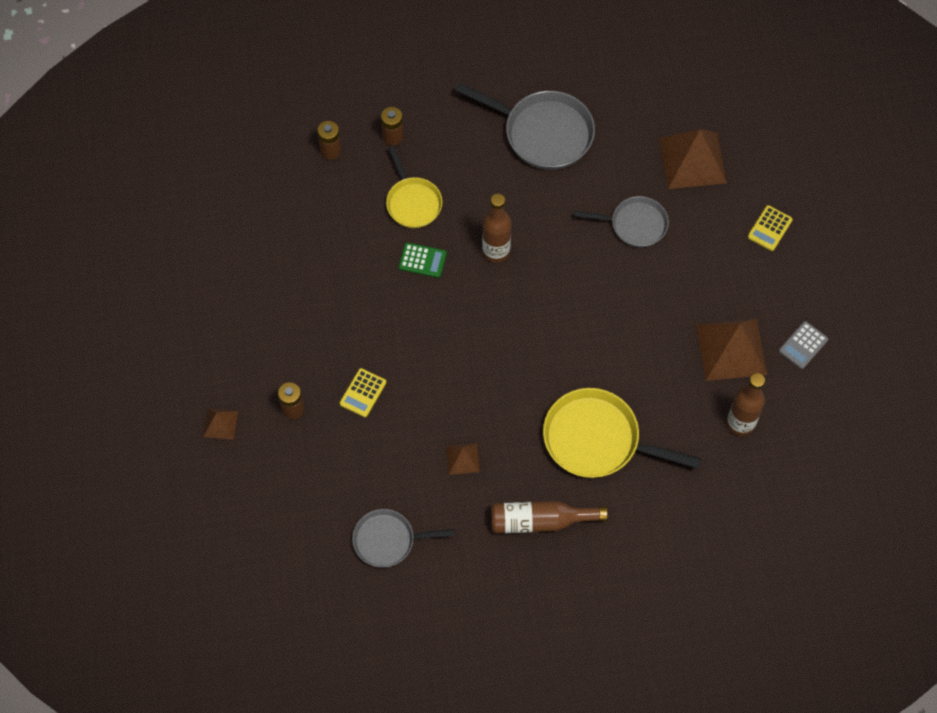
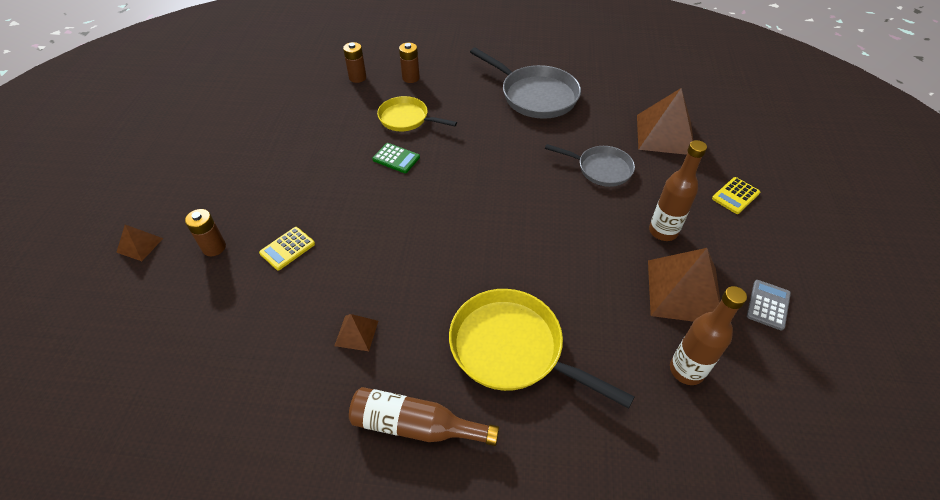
camera: 15 degrees right, 15 degrees down
grey pan [352,509,455,568] -> none
yellow pan [386,146,442,228] -> yellow pan turned 120 degrees clockwise [377,96,457,131]
brown bottle [482,194,511,263] -> brown bottle moved to [649,140,707,241]
grey calculator [779,321,828,369] -> grey calculator turned 150 degrees clockwise [747,280,791,330]

